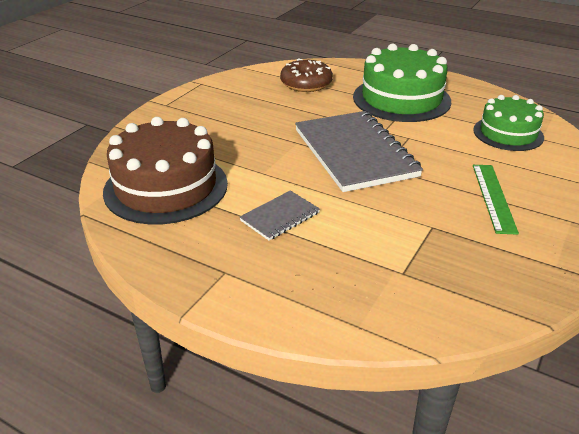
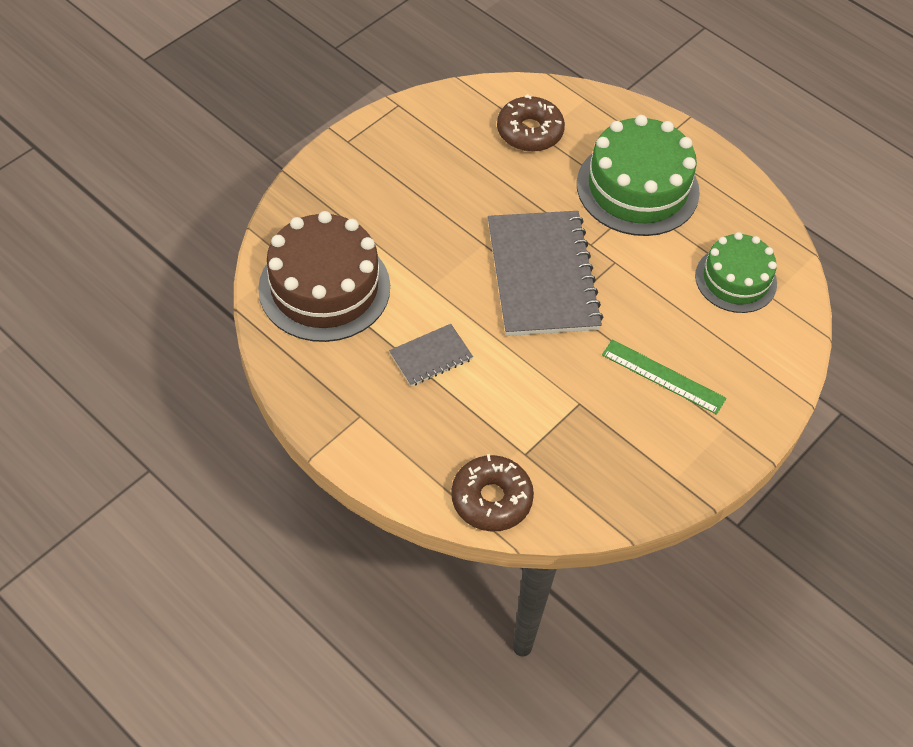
camera: 10 degrees right, 20 degrees up
green ruler [473,165,519,235] -> green ruler turned 75 degrees counterclockwise [602,339,727,415]
none -> brown donut [451,454,534,532]

